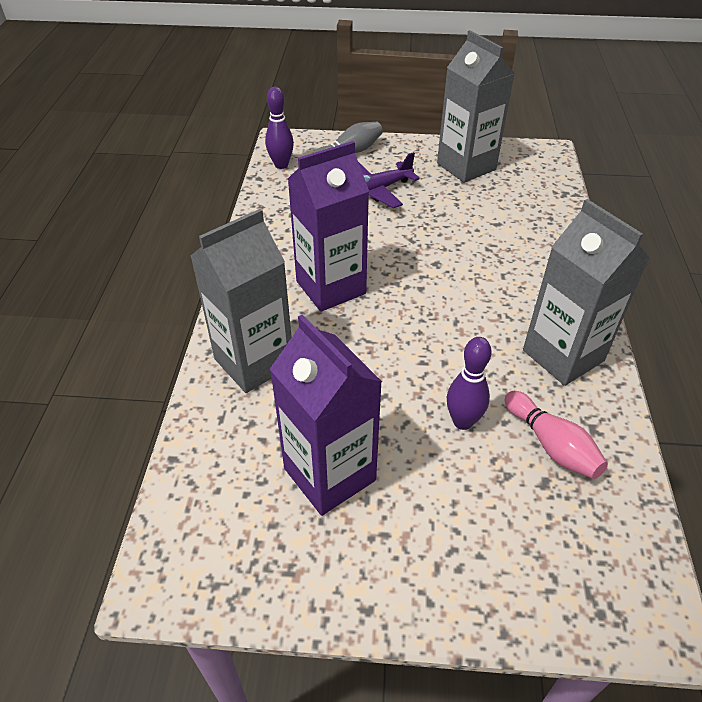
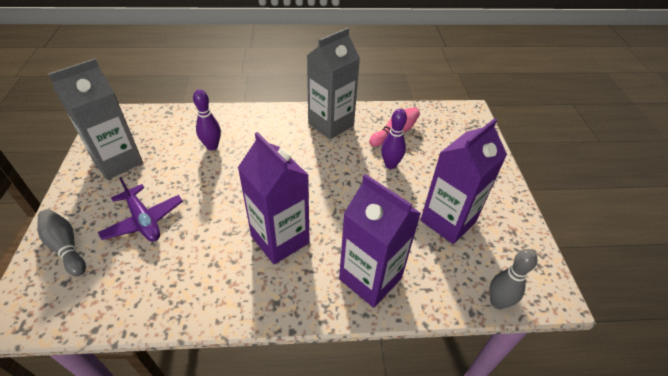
camera: 100 degrees left, 0 degrees up
grey carton [191,209,292,393] -> purple carton [339,174,421,308]
purple bowling pin [265,87,294,169] -> purple bowling pin moved to [193,89,221,151]
none -> grey bowling pin [489,249,537,309]

